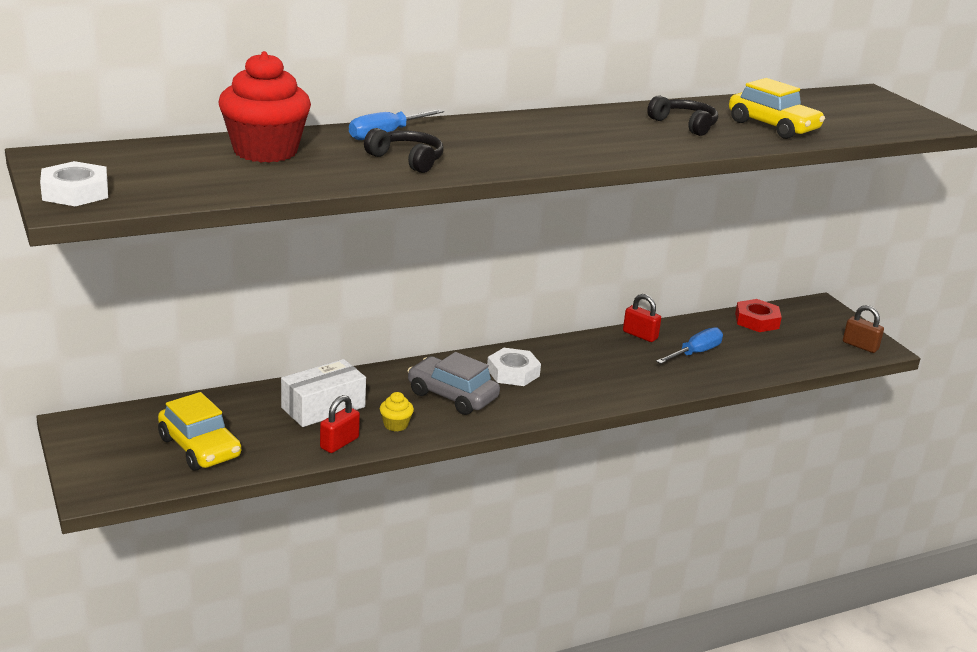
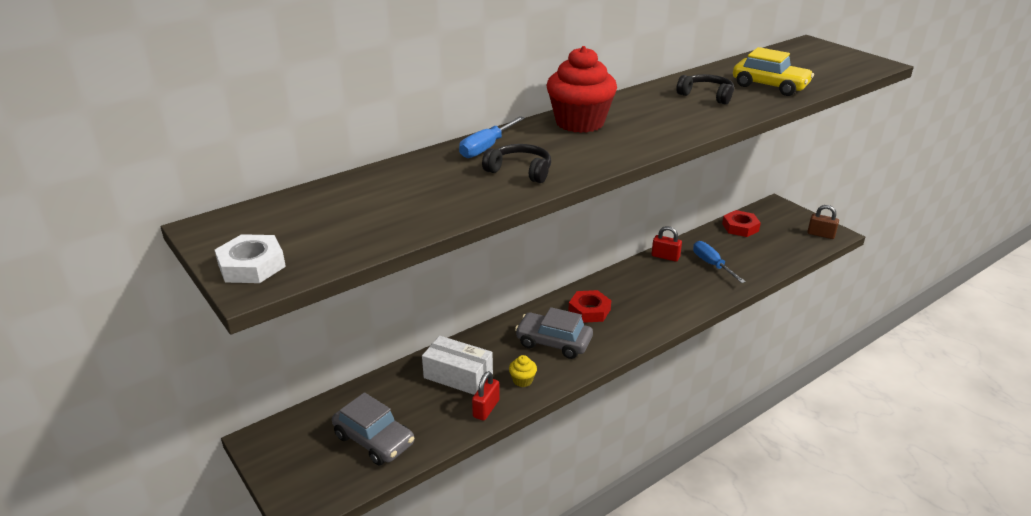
camera: 10 degrees left, 5 degrees up
yellow car [158,392,241,471] -> grey car [332,392,414,465]
red cupcake [218,51,311,163] -> red cupcake moved to [547,46,617,133]
white box [281,359,366,427] -> white box turned 75 degrees clockwise [422,336,493,395]
white nut [487,348,541,386] -> red nut [569,290,611,323]
blue screwdriver [656,327,723,364] -> blue screwdriver turned 60 degrees counterclockwise [693,241,746,283]

